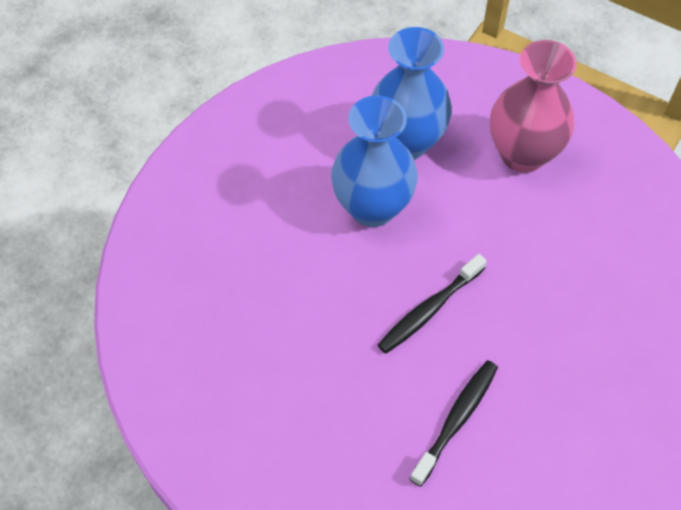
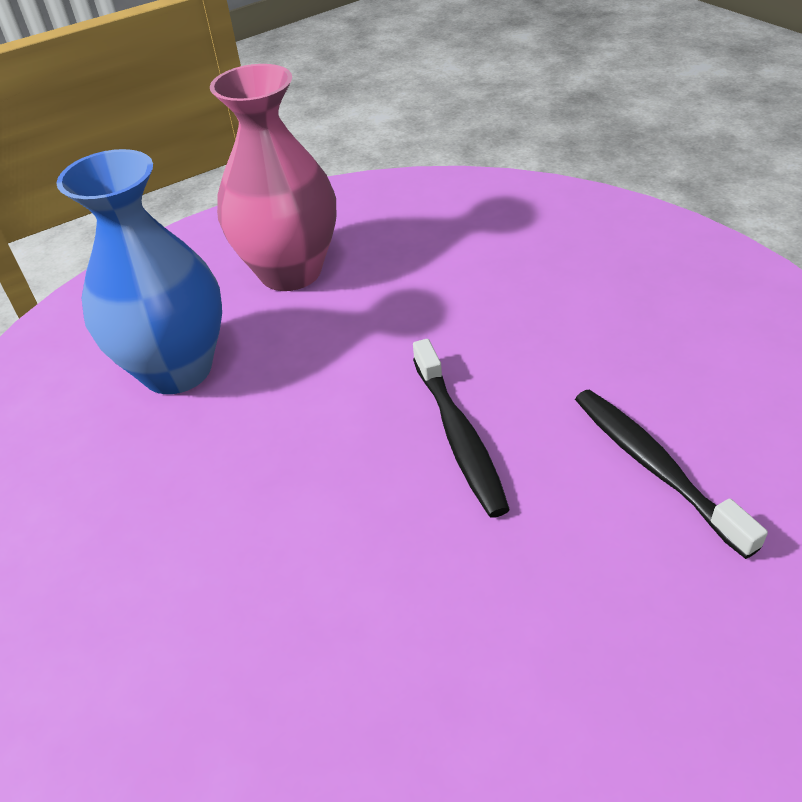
camera: 60 degrees left, 15 degrees down
blue vase [331,95,418,227] -> none

